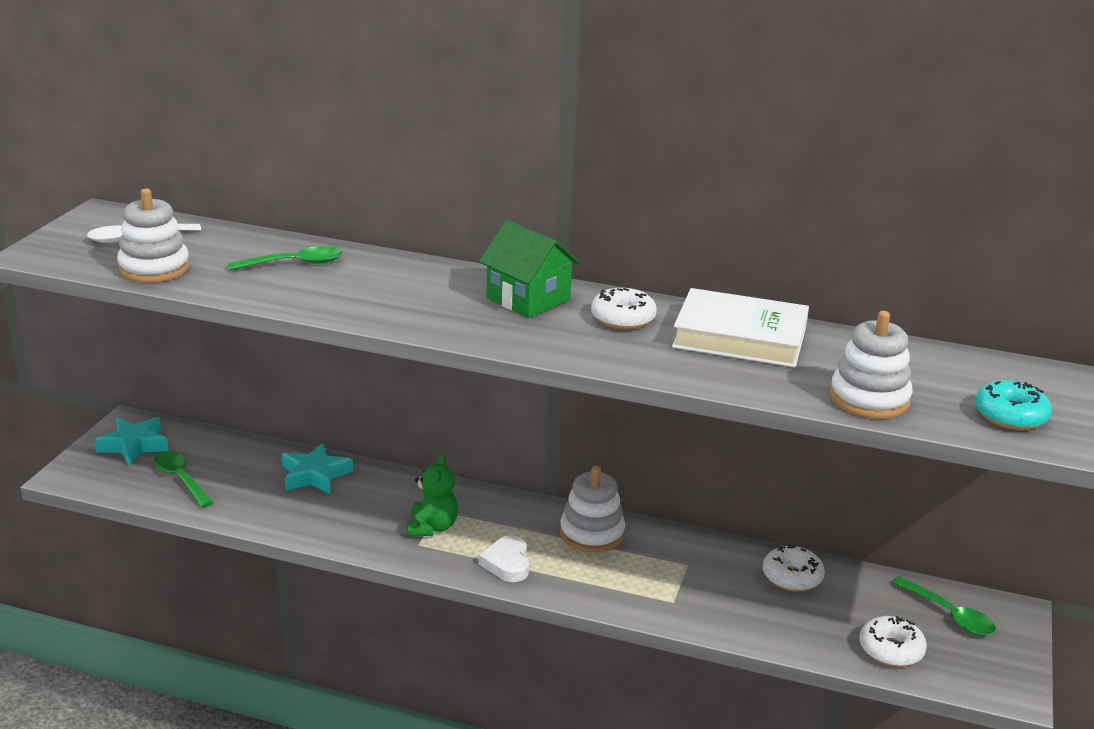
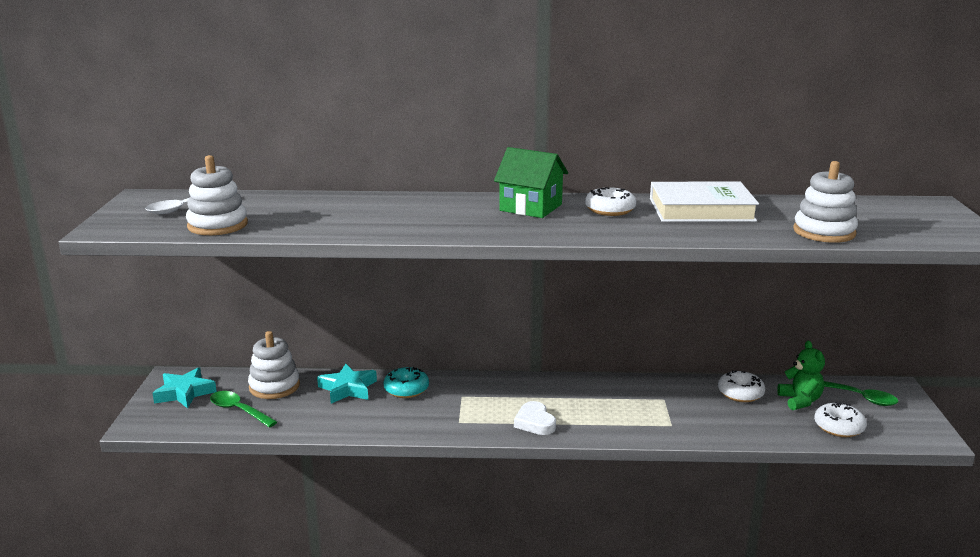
camera: 15 degrees left, 5 degrees down
green spoon [228,246,343,271] -> none
green teddy bear [407,455,458,537] -> green teddy bear moved to [777,341,825,410]
white stacking toy [560,466,625,553] -> white stacking toy moved to [248,331,300,399]
turquoise donut [975,380,1052,430] -> turquoise donut moved to [383,367,429,398]

